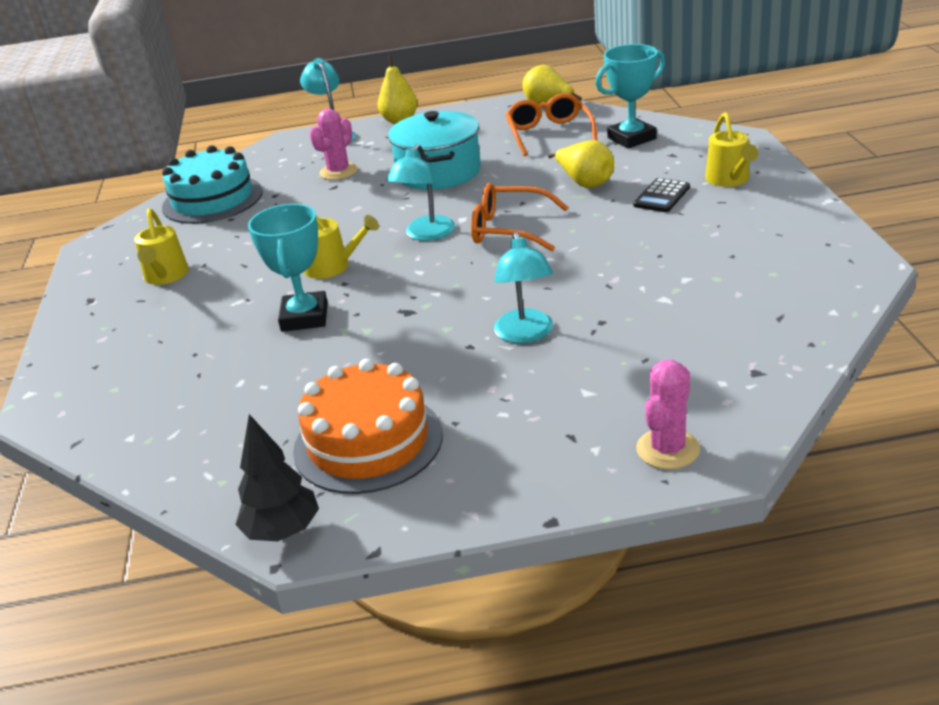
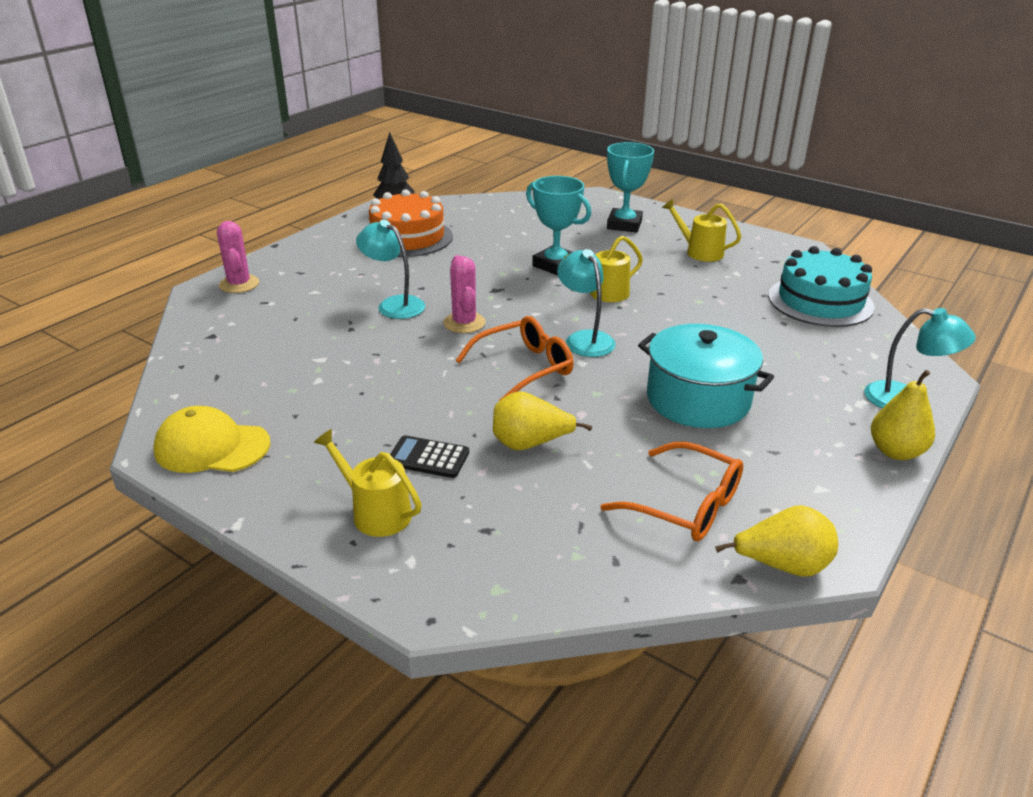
camera: 130 degrees right, 0 degrees up
pink cactus [309,109,358,180] -> pink cactus moved to [443,255,486,333]
turquoise trophy [595,44,665,149] -> turquoise trophy moved to [607,142,654,232]
black calculator [634,178,690,212] -> black calculator turned 60 degrees counterclockwise [390,435,469,478]
none -> yellow cap [153,406,270,473]

